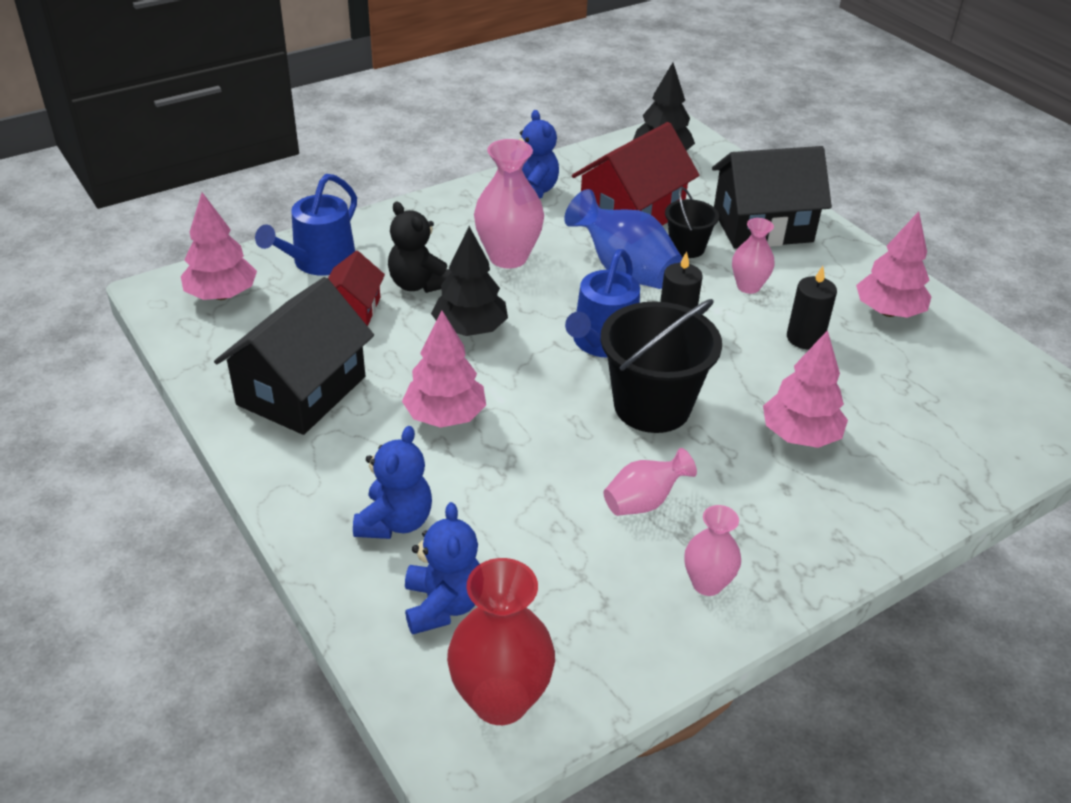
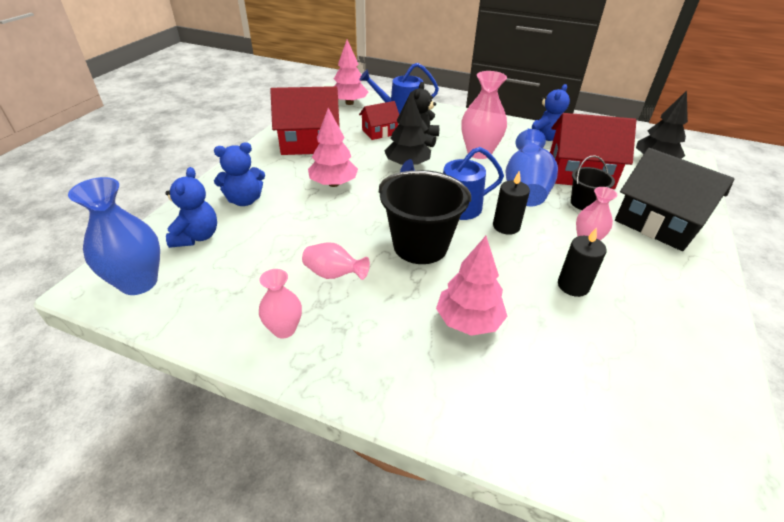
camera: 55 degrees right, 0 degrees up
black house [214,277,374,435] -> red house [270,86,340,155]
blue teddy bear [405,502,480,635] -> blue teddy bear turned 45 degrees counterclockwise [165,167,217,248]
red vase [447,558,555,725] -> blue vase [68,177,160,295]
pink tree [856,211,931,318] -> none

